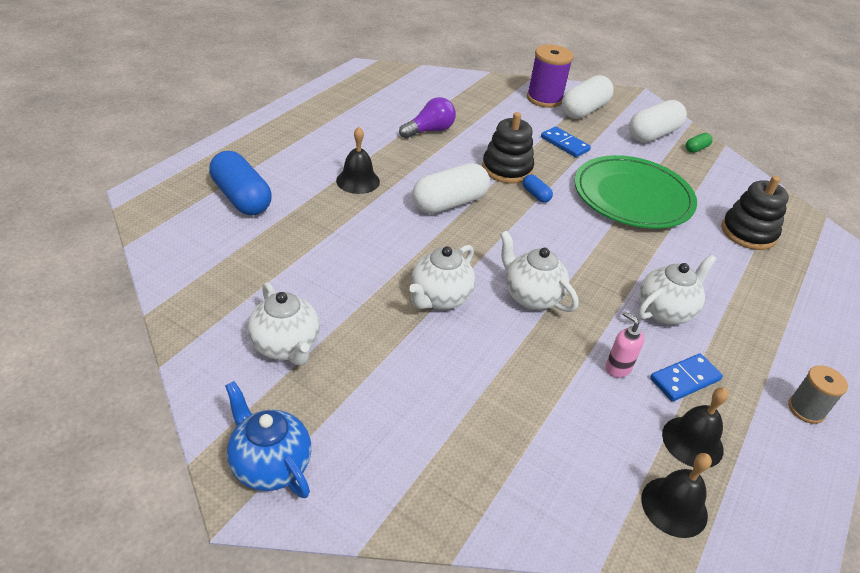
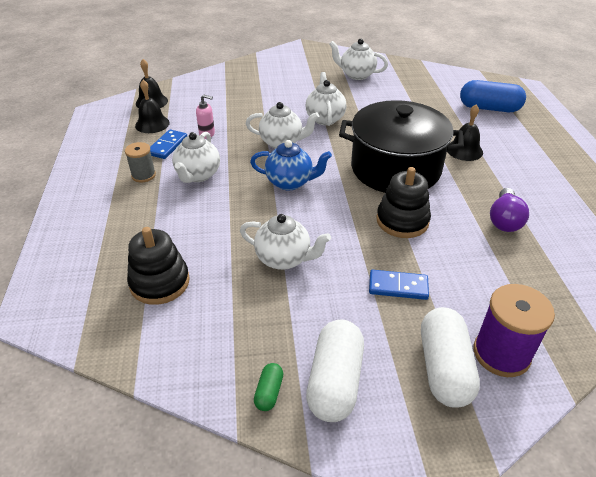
camera: 145 degrees right, 0 degrees up
blue teapot [225,381,312,498] -> blue teapot moved to [250,140,332,190]
white capsule [412,163,490,214] -> black pot [339,100,464,193]
blue capsule [523,174,553,203] -> none
green plate [574,155,697,229] -> white teapot [240,214,331,270]
grey spool [788,365,848,424] -> grey spool moved to [125,142,156,182]

